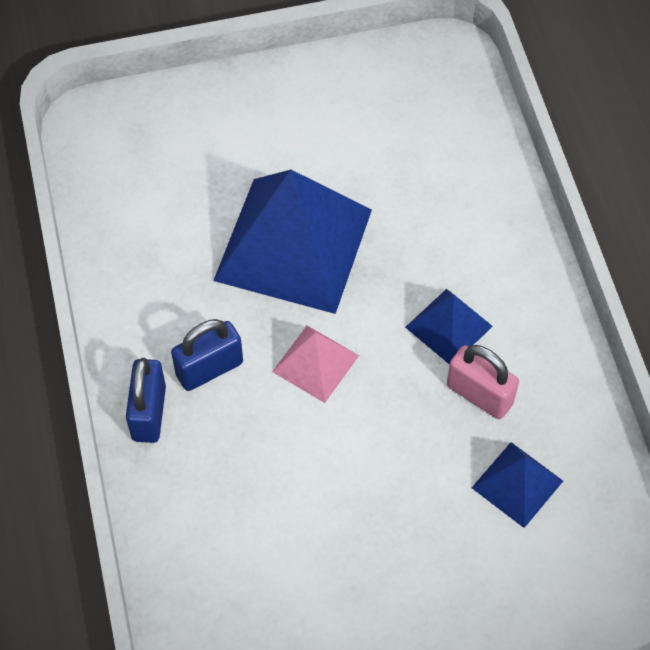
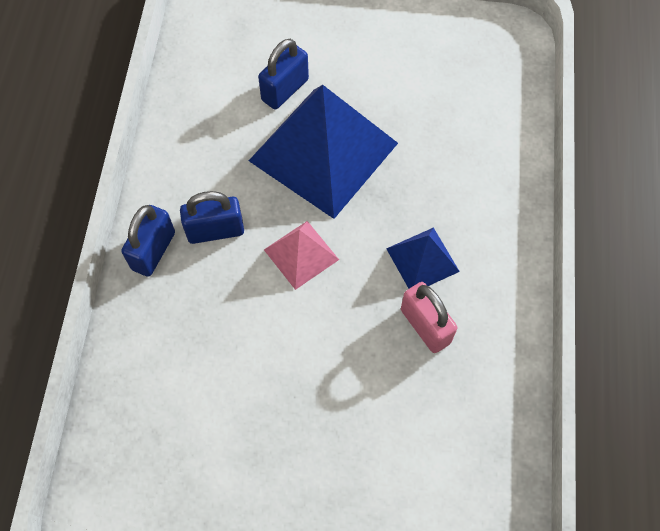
camera: 20 degrees right, 5 degrees up
blue pyramid [472,442,563,528] -> none
none -> blue padlock [258,39,309,109]

